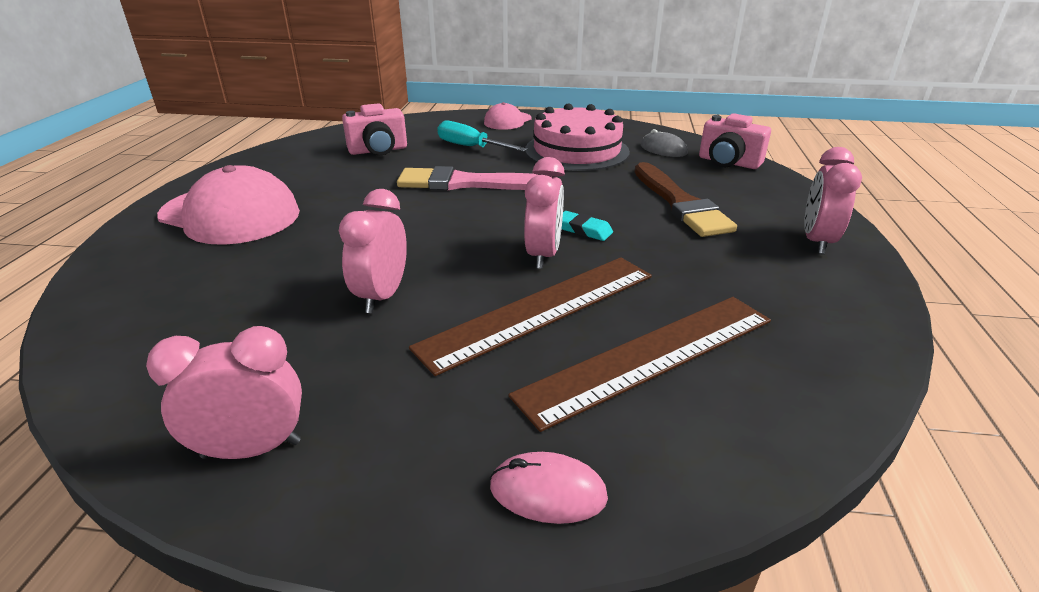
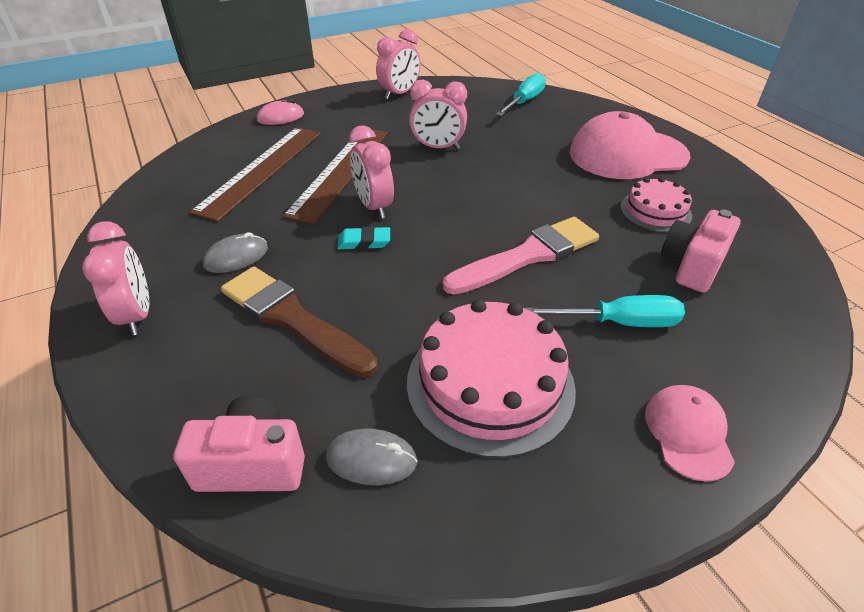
camera: 145 degrees right, 10 degrees up
pink clock [339,189,407,313] -> pink clock turned 120 degrees clockwise [409,80,467,150]
none -> grey mouse [202,232,268,273]
none -> turquoise screwdriver [496,73,546,116]
none -> pink cake [620,177,692,232]

